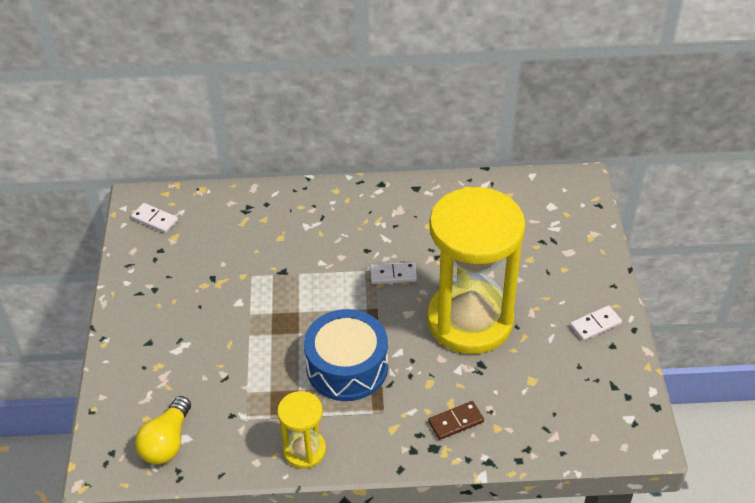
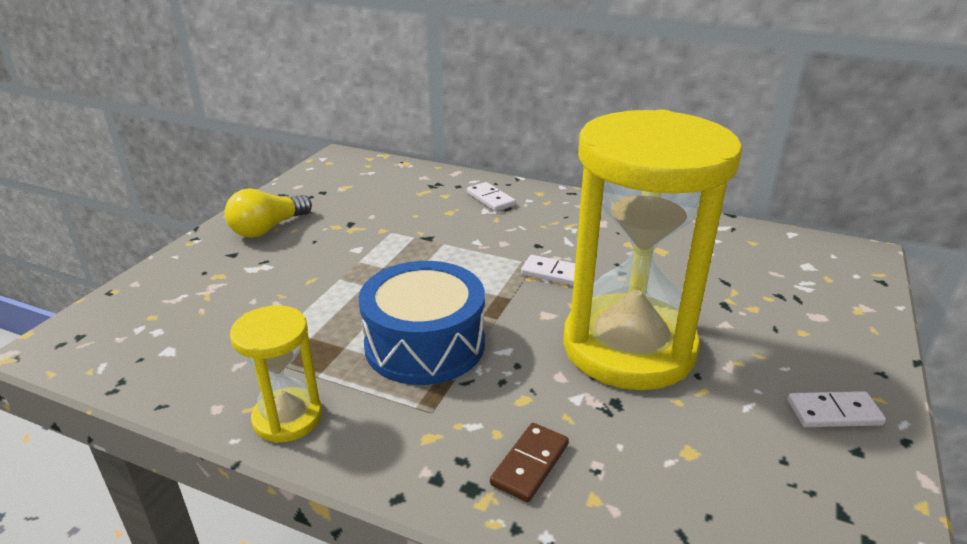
camera: 25 degrees right, 15 degrees down
white domino [131,203,178,233] -> white domino moved to [467,182,516,211]
yellow light bulb [135,396,191,464] -> yellow light bulb moved to [225,189,312,238]
brown domino [428,401,484,440] -> brown domino turned 60 degrees counterclockwise [490,423,569,503]

